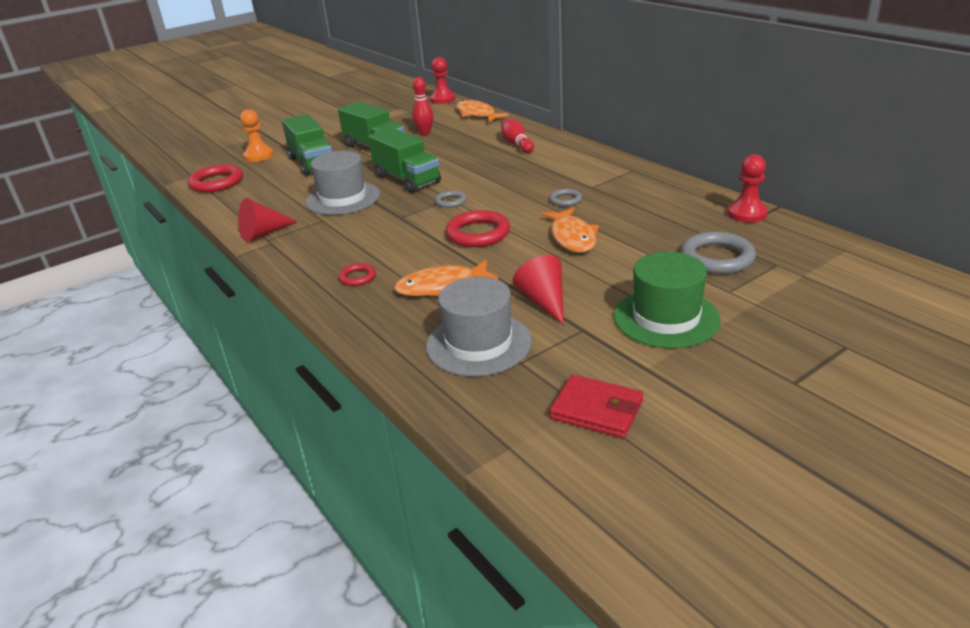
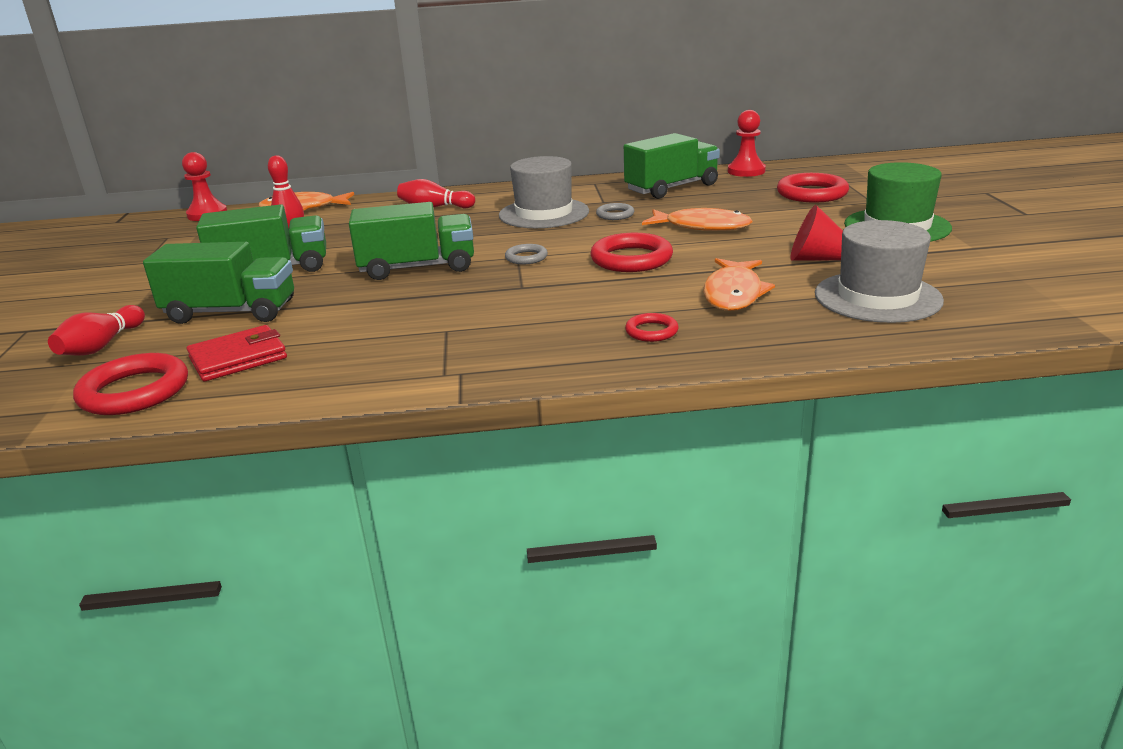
camera: 60 degrees left, 5 degrees down
red cone [238,198,298,242] -> none
orange pawn [240,109,274,162] -> red bowling pin [48,305,145,356]
grey hat [306,151,380,215] -> grey hat moved to [499,156,589,228]
red wallet [550,374,643,438] -> red wallet moved to [187,325,287,381]
grey ring [681,232,756,274] -> red ring [777,173,849,203]
none -> green truck [624,133,720,199]

